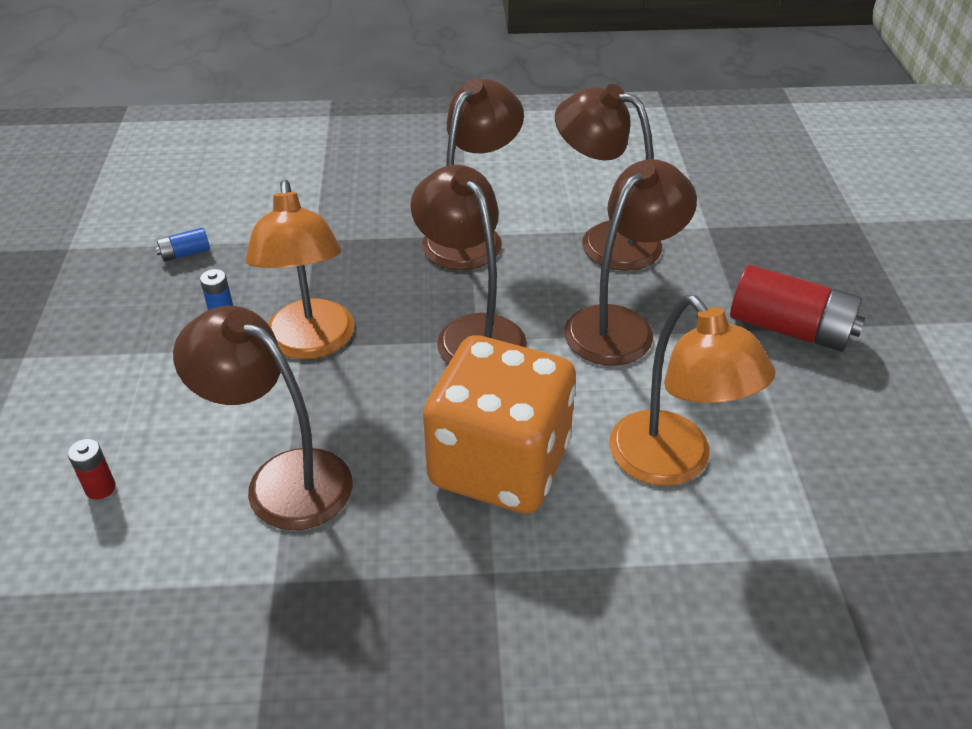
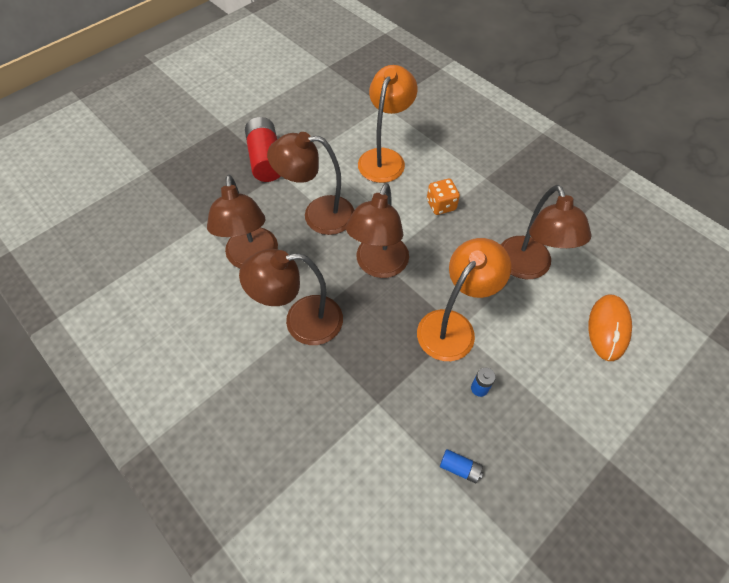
camera: 130 degrees left, 15 degrees up
red battery [68,439,116,500] -> orange mouse [589,295,632,361]
orange dice [423,335,576,514] -> orange dice [427,178,460,215], size x0.43

